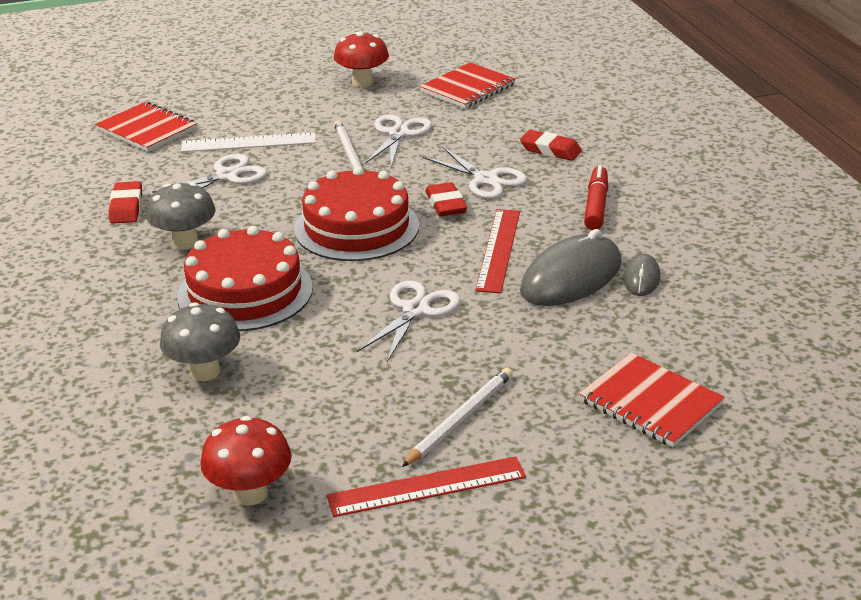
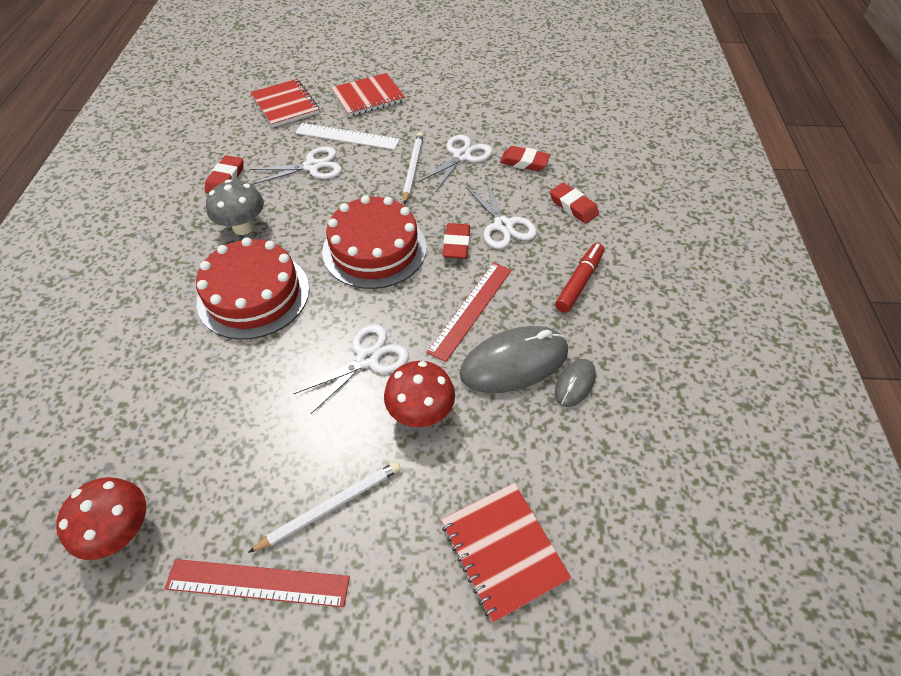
camera: 20 degrees right, 20 degrees up
grey mushroom [160,302,240,381] -> none
red mushroom [334,31,389,87] -> red mushroom moved to [384,361,455,427]
red notebook [419,62,516,109] -> red notebook moved to [331,73,406,117]
none -> red eraser [500,146,550,171]

